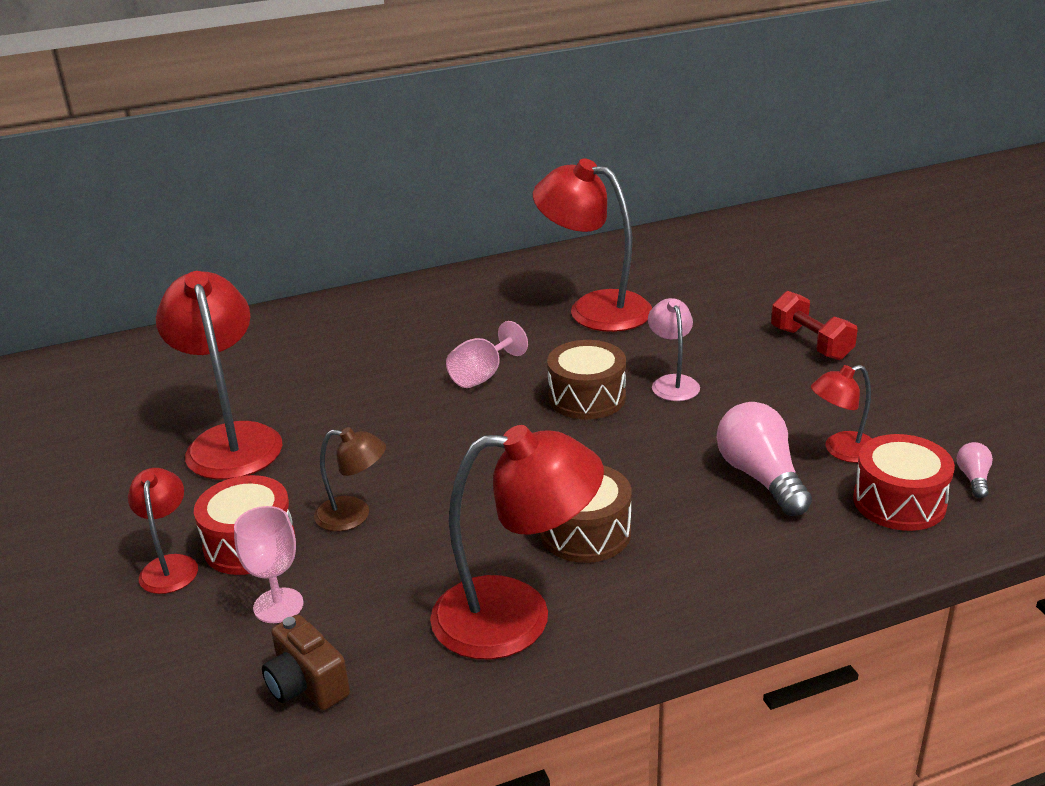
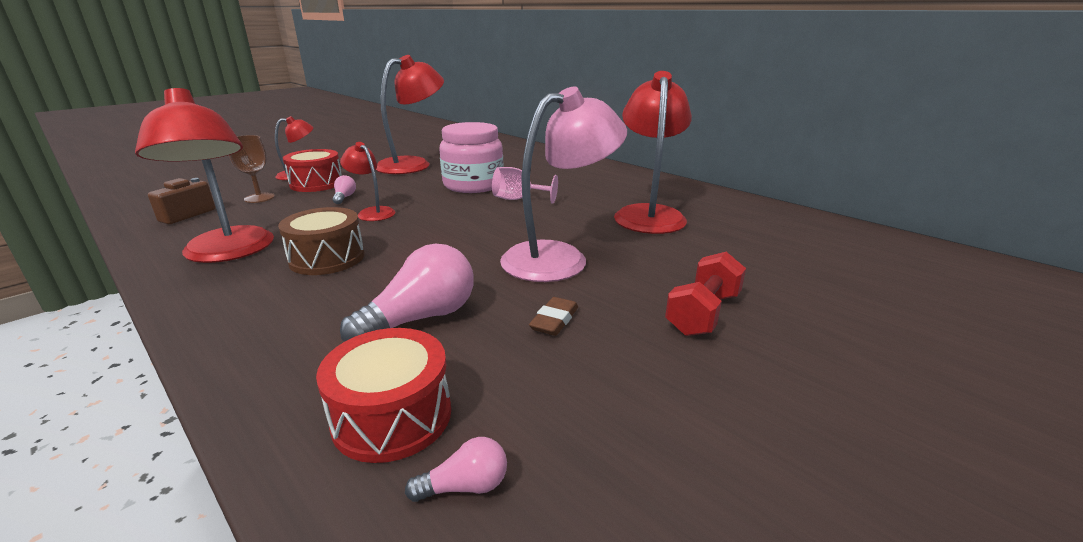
camera: 65 degrees right, 5 degrees down
pink goblet [234,506,303,623] -> brown goblet [229,135,275,203]
brown lamp [314,427,386,531] -> pink light bulb [333,175,356,204]
brown drum [547,340,626,419] -> none
pink lamp [648,298,700,401] -> pink lamp [500,86,627,282], size x1.90
red lamp [811,365,872,463] -> red lamp moved to [340,142,395,221]
none -> pink jar [439,122,504,193]
none -> brown eraser [529,297,578,336]

